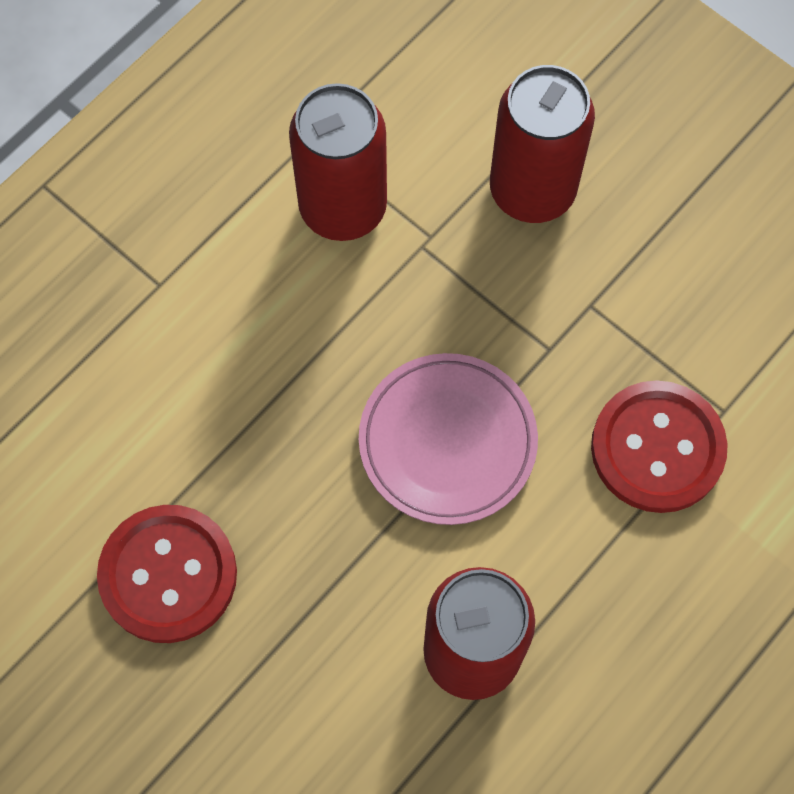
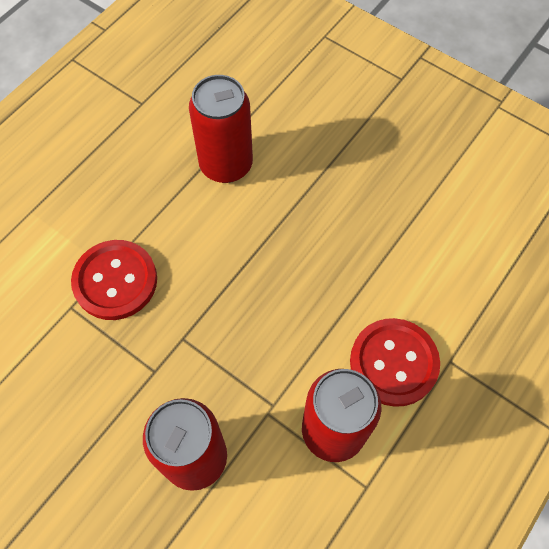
camera: 175 degrees right, 5 degrees down
red button [97,505,237,643] -> red button moved to [350,318,440,407]
pink plate [359,353,538,525] -> none

